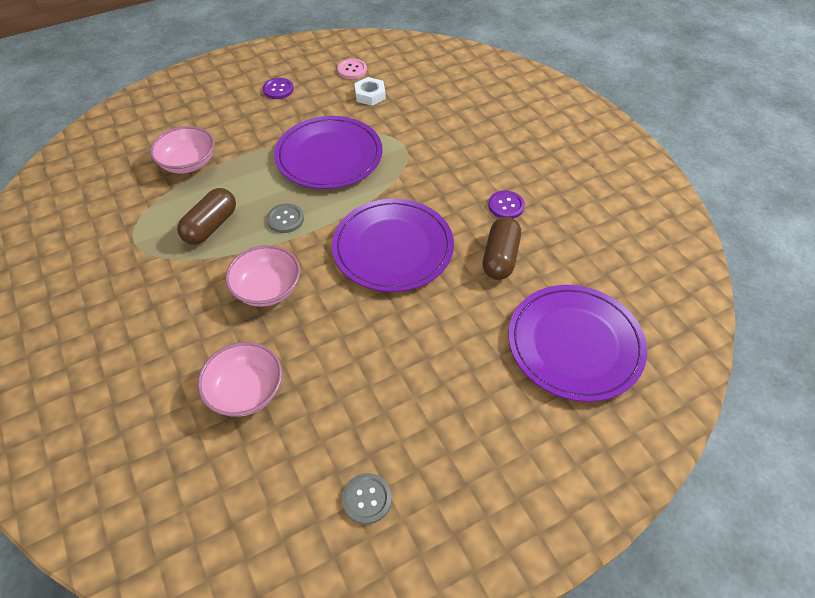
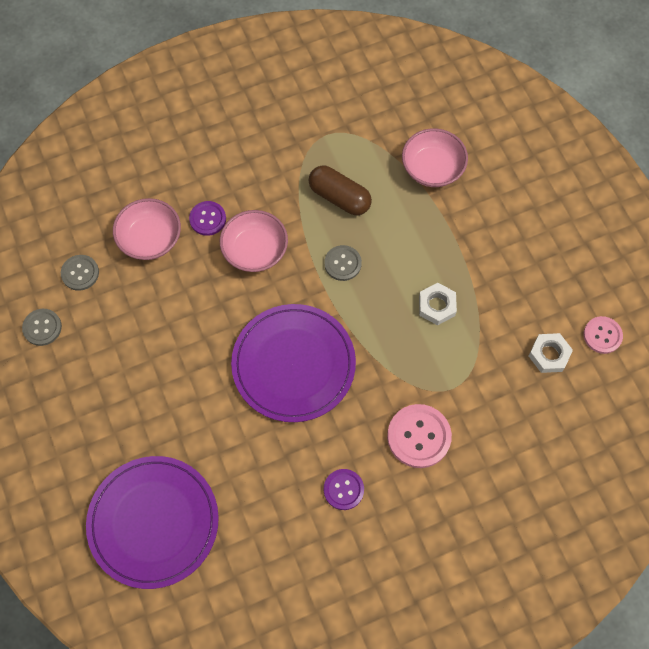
camera: 95 degrees right, 15 degrees up
purple button [263,78,294,99] -> purple button moved to [189,201,226,236]
purple plate [274,116,383,189] -> white nut [419,283,457,325]
brown capsule [483,217,521,280] -> none
none -> grey button [61,255,99,291]
none -> pink button [387,404,452,468]

